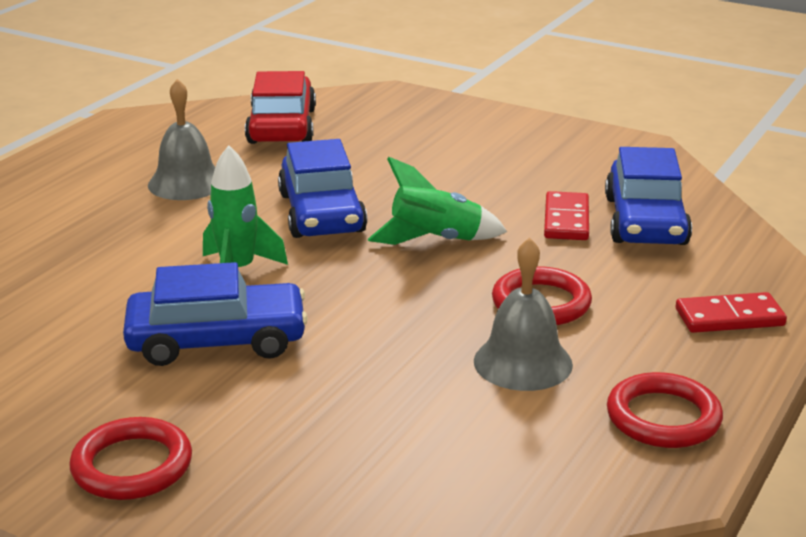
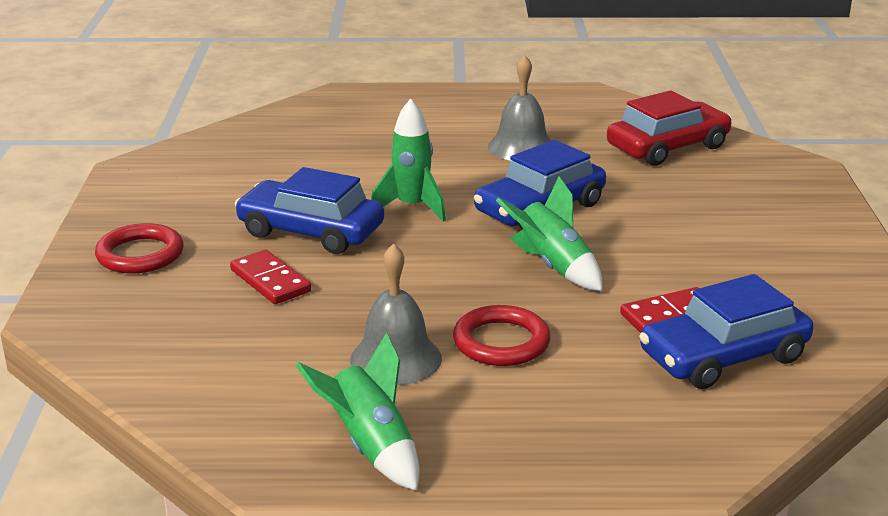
camera: 60 degrees right, 0 degrees up
blue car [123,262,308,366] -> blue car turned 150 degrees clockwise [235,167,384,254]
red ring [607,372,723,448] -> green rocket [296,332,420,491]
red domino [676,292,787,333] -> red domino moved to [230,250,311,304]

